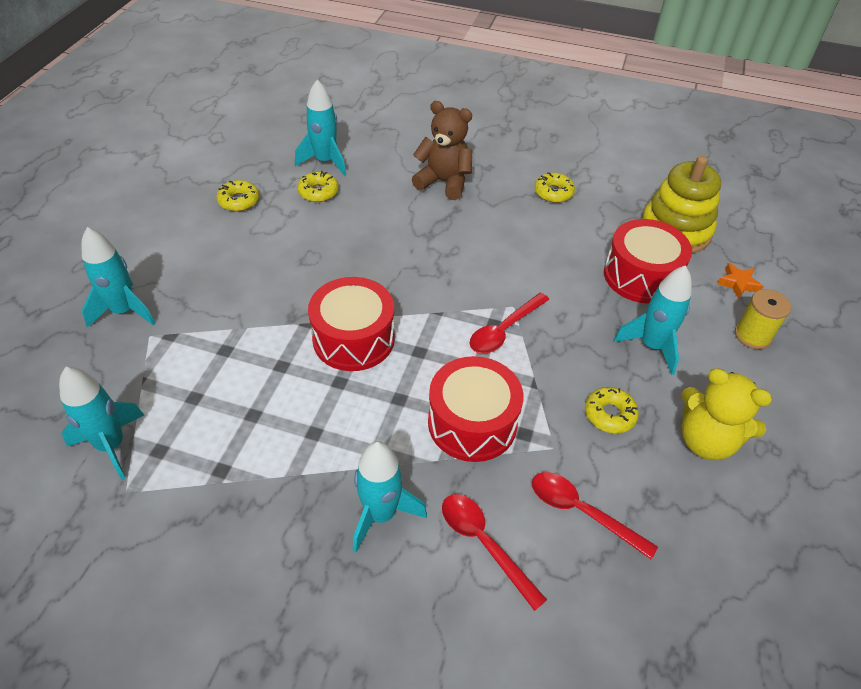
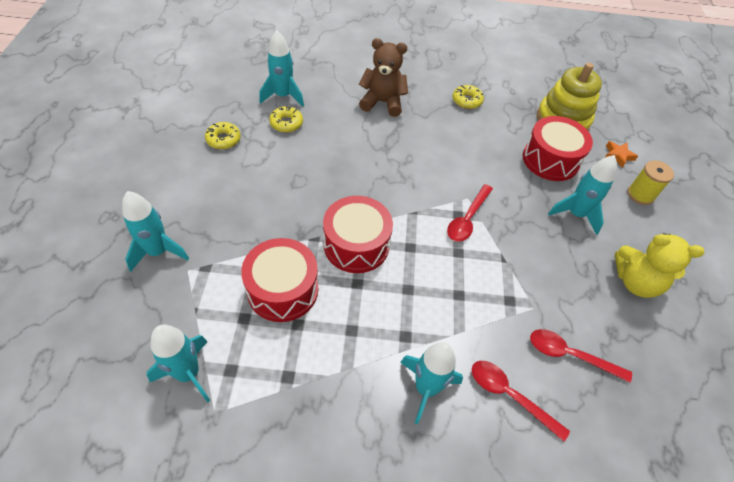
camera: 15 degrees left, 5 degrees up
red drum [428,356,523,462] -> red drum moved to [241,238,318,322]
yellow donut [585,387,639,434] -> none

